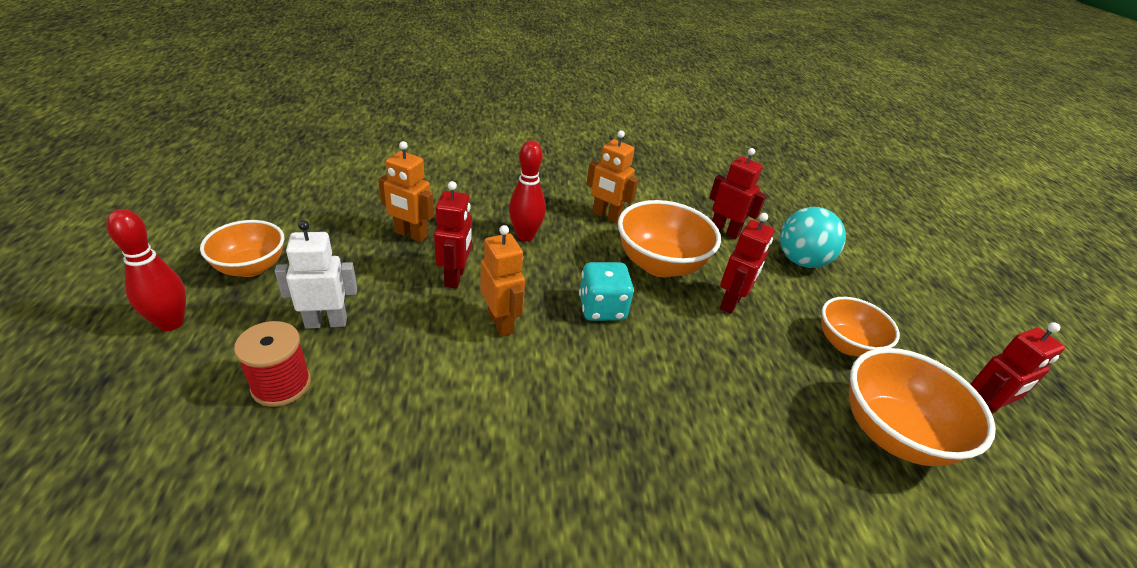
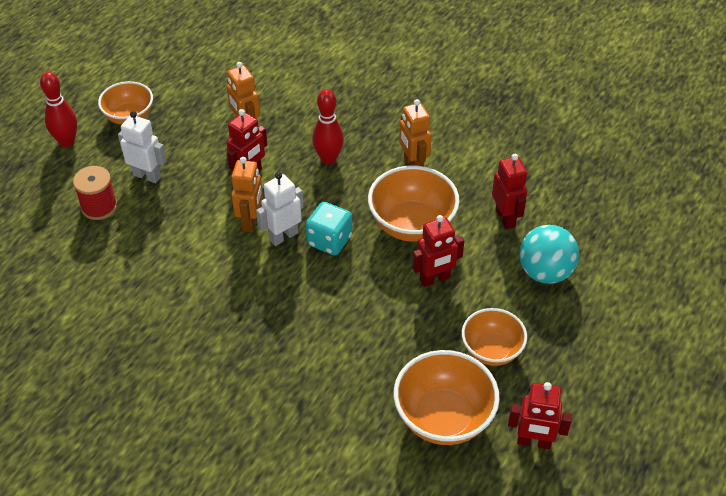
camera: 40 degrees right, 10 degrees up
none -> white robot [256,172,304,246]

